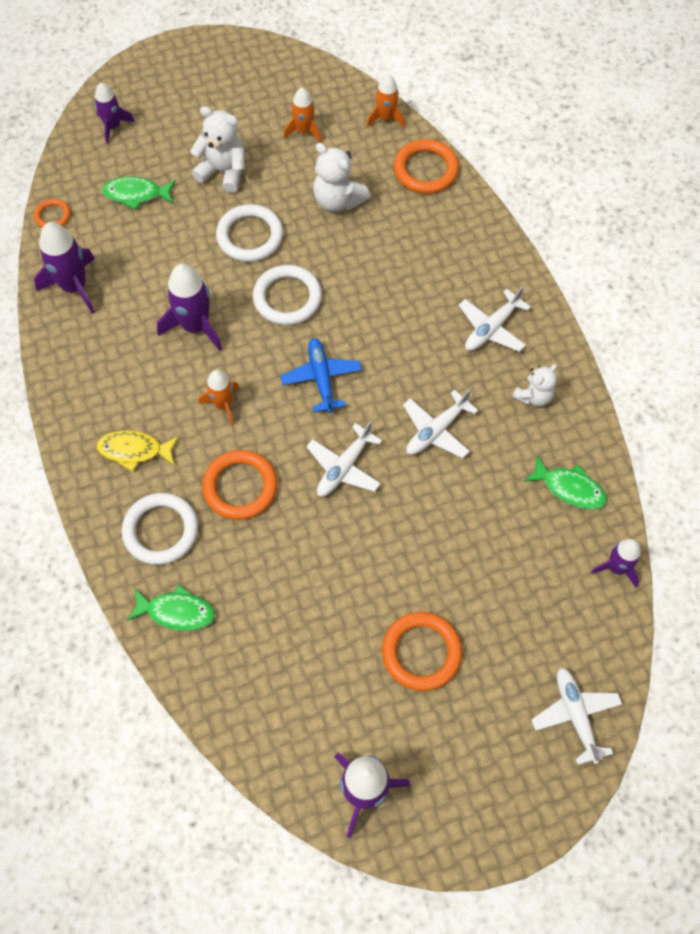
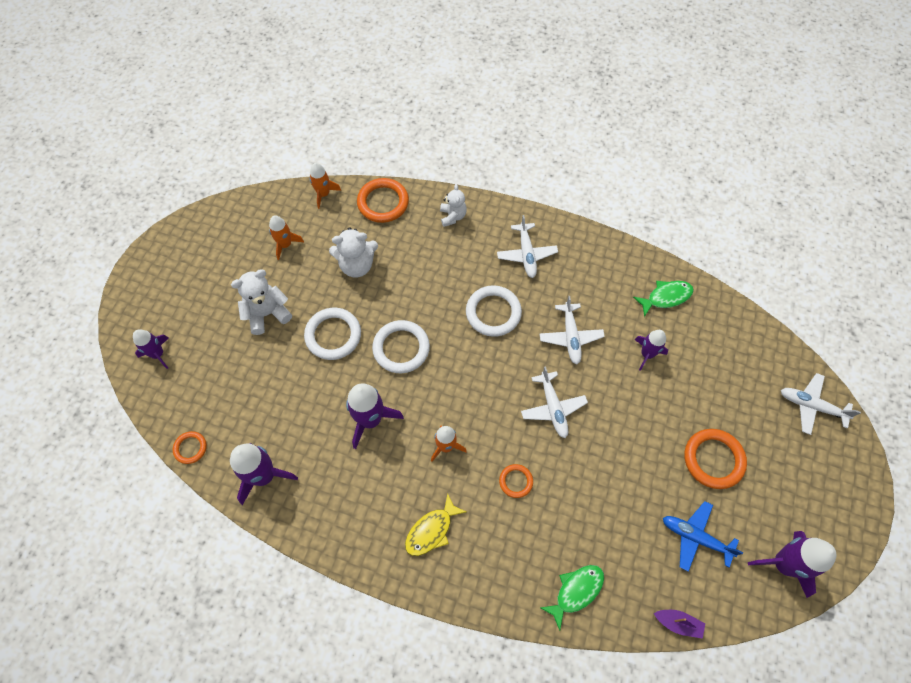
camera: 50 degrees left, 0 degrees up
green fish [102,177,176,210] -> none
white ring [122,493,198,565] -> white ring moved to [466,285,522,337]
orange ring [202,450,277,520] -> orange ring [499,464,533,498], size x0.55
blue plane [280,338,362,413] -> blue plane moved to [663,501,743,572]
white teddy bear [512,364,557,407] -> white teddy bear moved to [440,184,467,227]
purple rocket [591,539,641,588] -> purple rocket moved to [635,330,668,371]
none -> purple boat [654,610,705,639]

